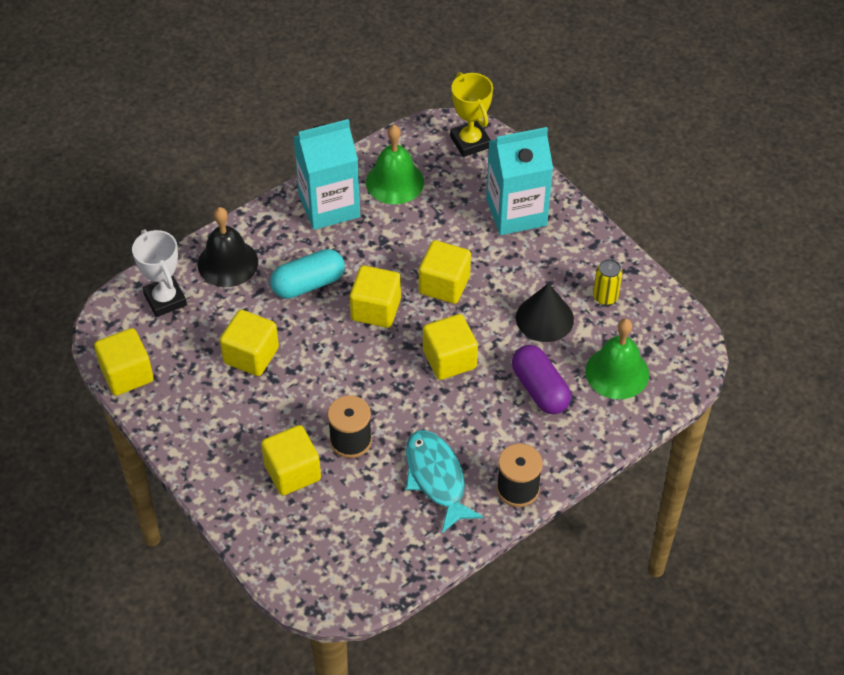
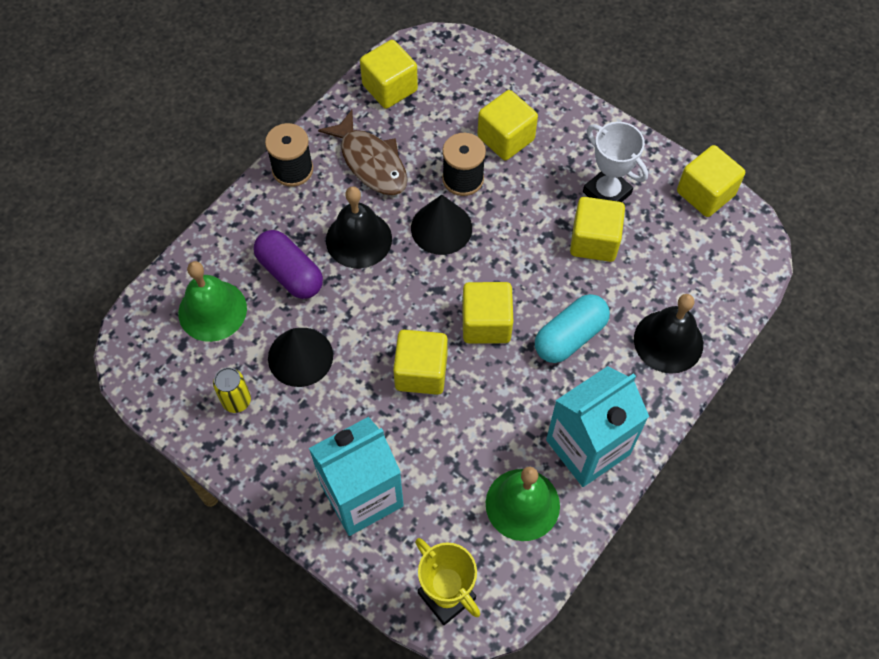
camera: 165 degrees right, 10 degrees up
white trophy [132,229,187,317] -> white trophy moved to [583,122,648,202]
turquoise fish [406,430,483,533] -> brown fish [318,110,408,195]
yellow cube [423,314,478,380] -> yellow cube moved to [360,40,418,109]
none -> black bell [326,186,392,268]
none -> black cone [411,195,472,255]

